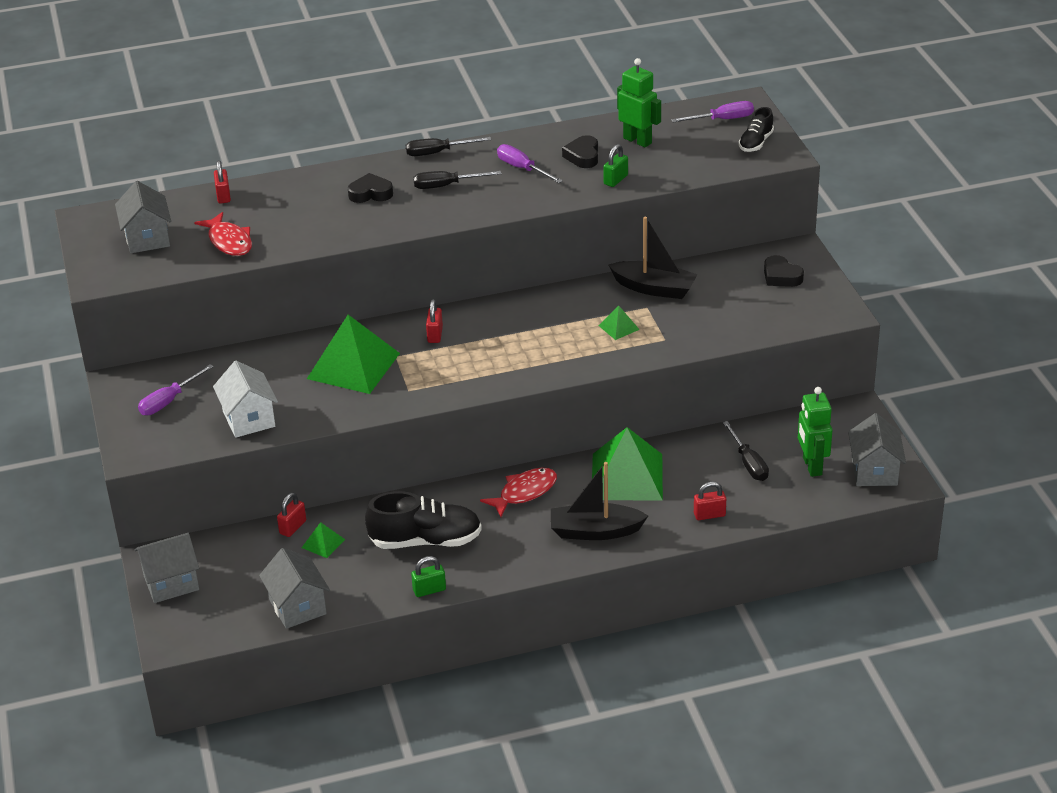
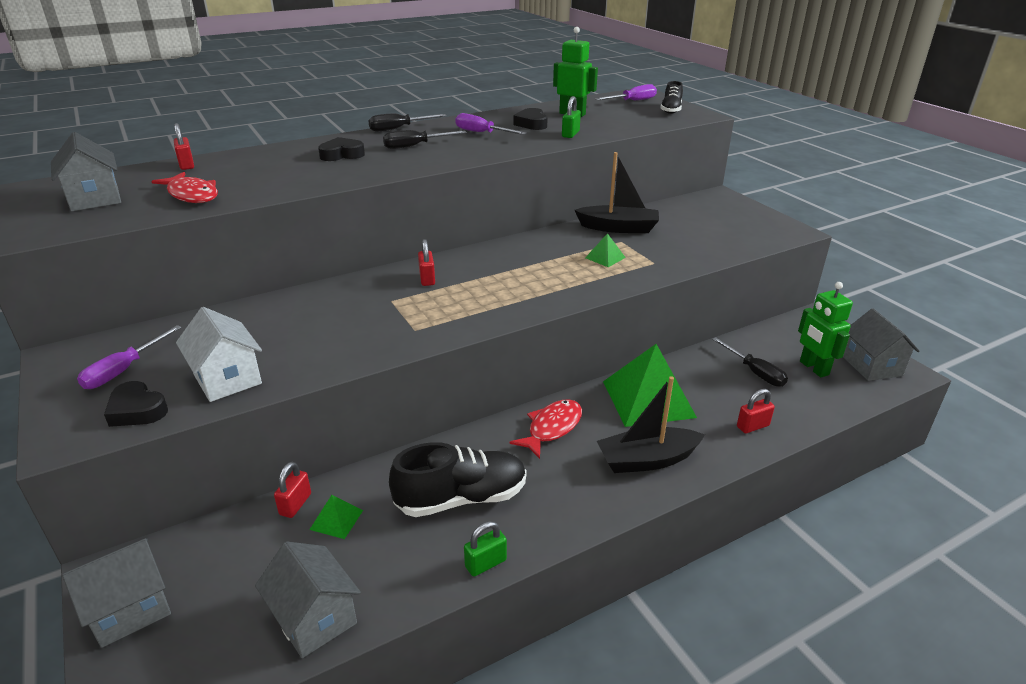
camera: 15 degrees left, 5 degrees down
green pyramid [307,315,400,394] -> none
black heart [764,255,804,287] -> black heart moved to [104,381,168,427]

